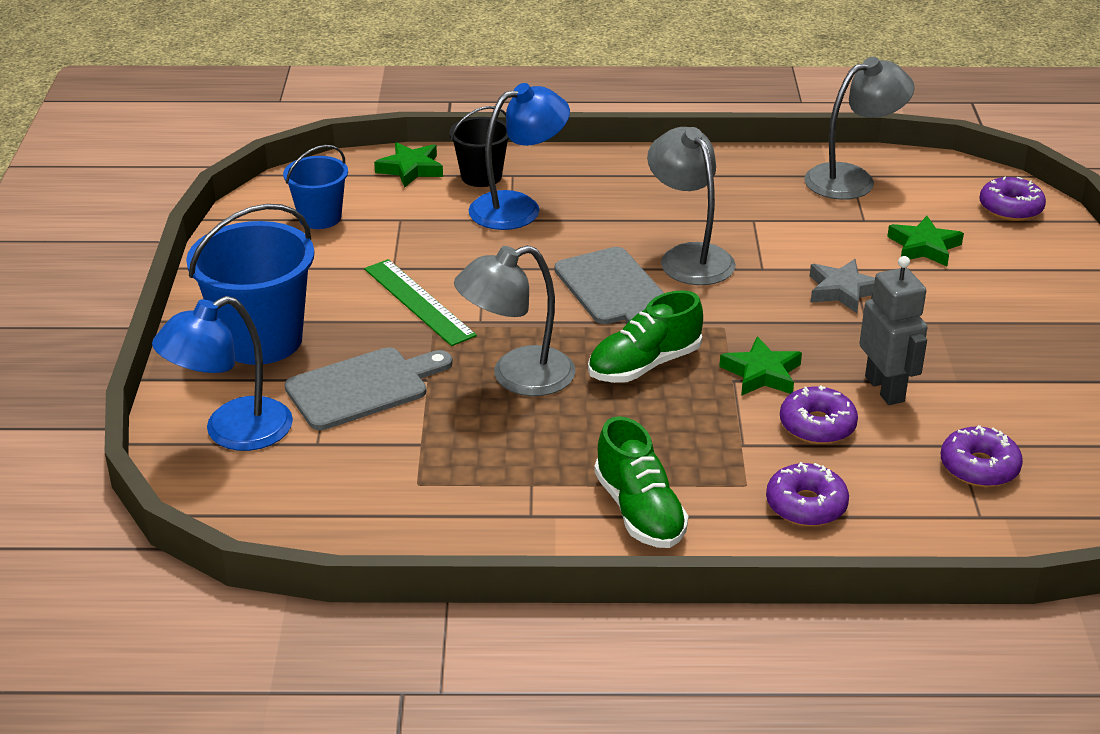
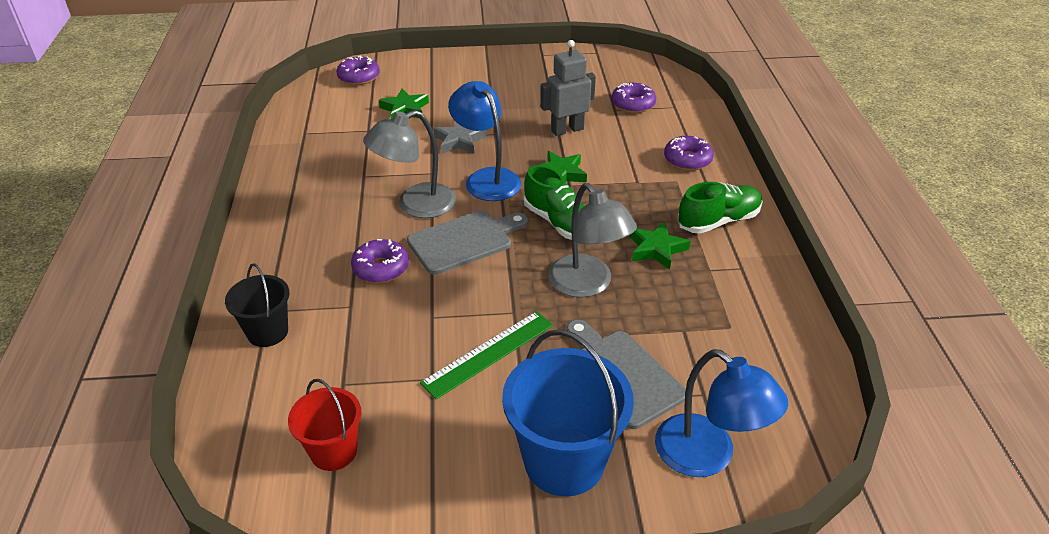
camera: 95 degrees left, 5 degrees up
blue bucket [283,145,348,229] -> red bucket [288,379,362,471]
green star [374,142,443,188] -> green star moved to [629,222,690,270]
blue lamp [469,83,570,230] -> blue lamp moved to [448,81,521,201]
purple donut [780,386,858,444] -> purple donut moved to [351,239,409,283]
grey lamp [804,57,915,200] -> none

